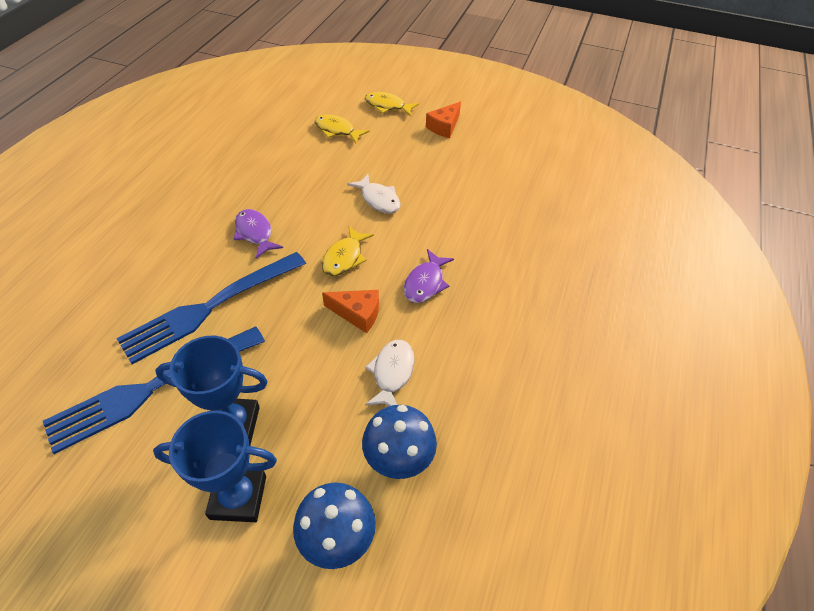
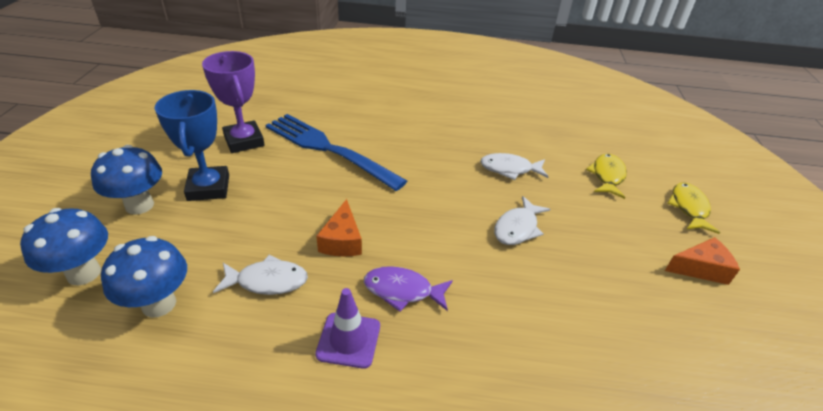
camera: 75 degrees right, 10 degrees down
blue fork [43,326,265,454] -> purple trophy [202,51,265,153]
blue trophy [153,410,277,522] -> blue mushroom [91,145,162,215]
purple fish [234,209,283,258] -> none
yellow fish [322,226,374,276] -> none
orange cheese [426,101,461,138] -> orange cheese turned 150 degrees clockwise [665,237,740,285]
none -> purple traffic cone [315,288,380,369]
none -> white fish [480,153,549,180]

